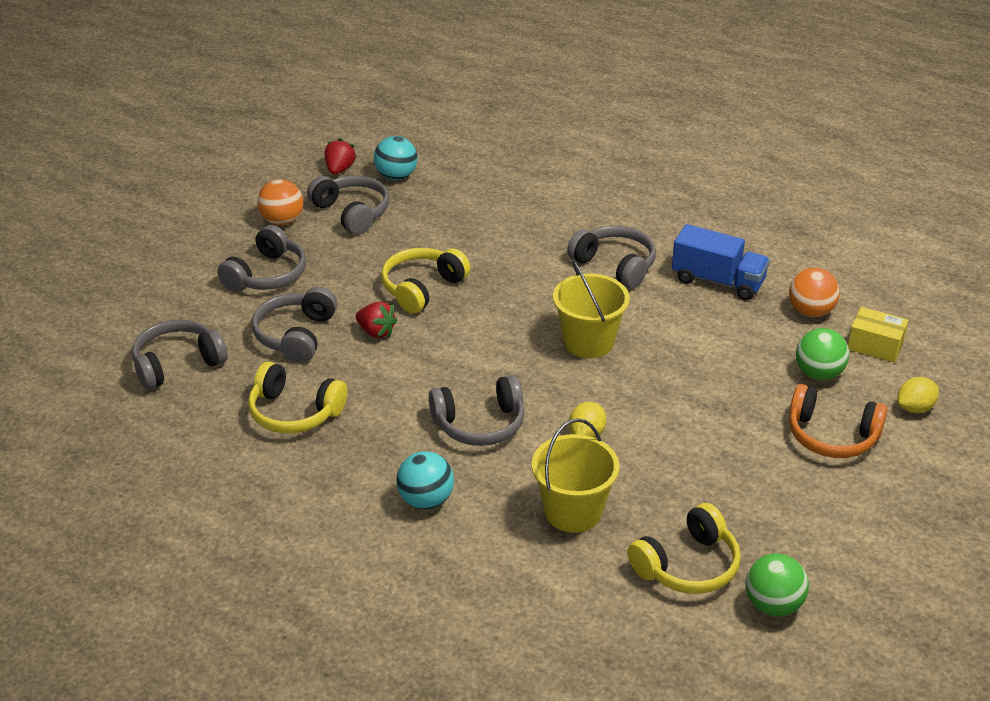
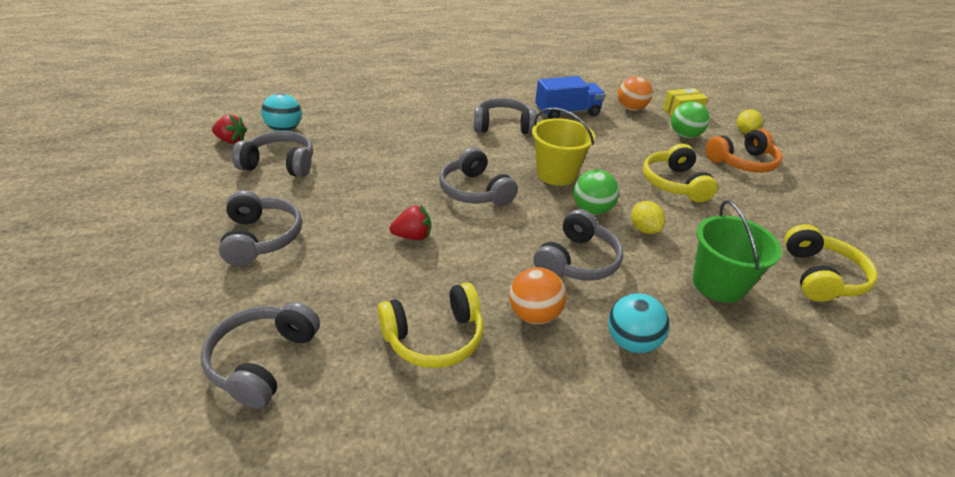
camera: 45 degrees left, 0 degrees up
grey headphones [251,287,337,363] -> grey headphones moved to [439,147,518,206]
orange ball [257,179,303,225] -> orange ball moved to [509,267,566,324]
red strawberry [325,138,356,175] -> red strawberry turned 135 degrees clockwise [212,114,247,144]
yellow headphones [381,248,470,314] -> yellow headphones moved to [643,144,718,202]
yellow bucket [532,418,620,533] -> green bucket [693,200,782,303]
green ball [746,553,809,616] -> green ball moved to [573,170,619,215]

